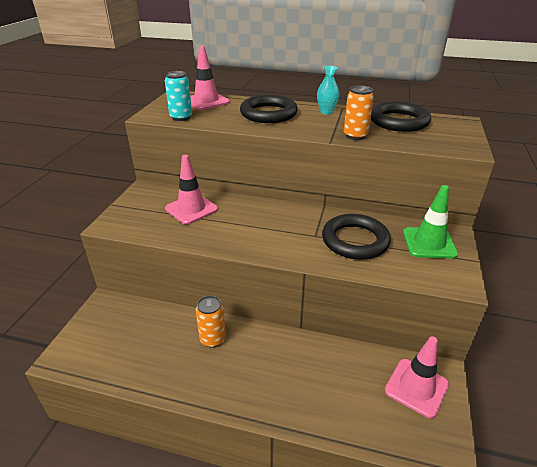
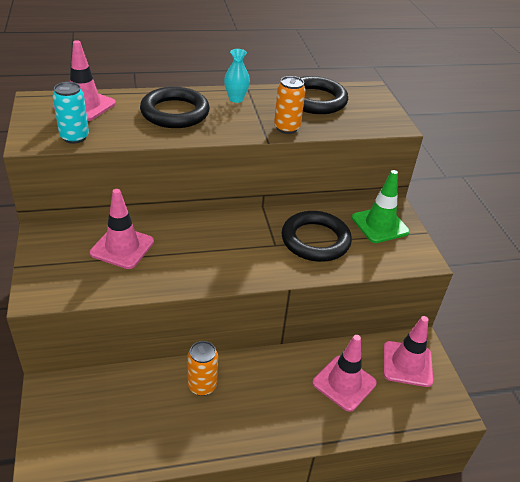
camera: 30 degrees left, 5 degrees up
none -> pink traffic cone [312,335,377,412]

